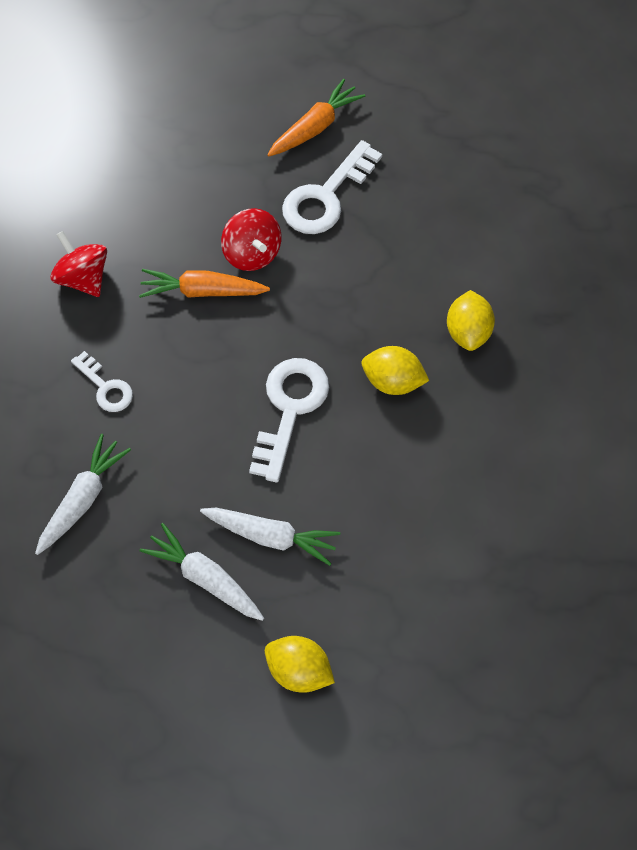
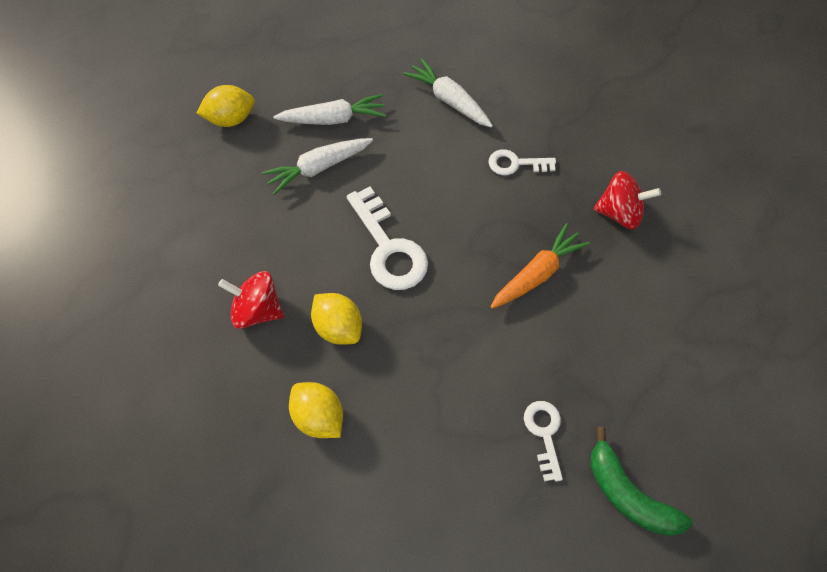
camera: 135 degrees right, 0 degrees up
white carrot [35,434,131,555] -> white carrot turned 150 degrees clockwise [403,58,493,128]
red spinning top [221,208,281,271] -> red spinning top moved to [218,271,284,329]
orange carrot [267,79,366,157] -> green banana [590,427,693,536]
white key [282,140,382,234] -> white key [524,401,563,482], size x0.58
yellow lemon [361,346,429,395] -> yellow lemon turned 75 degrees clockwise [311,293,362,345]

